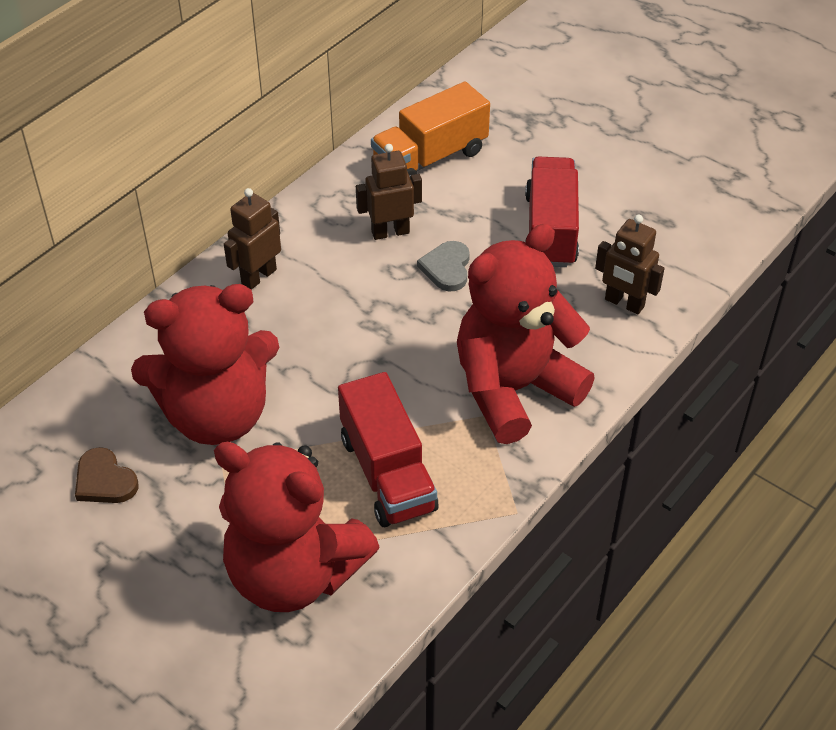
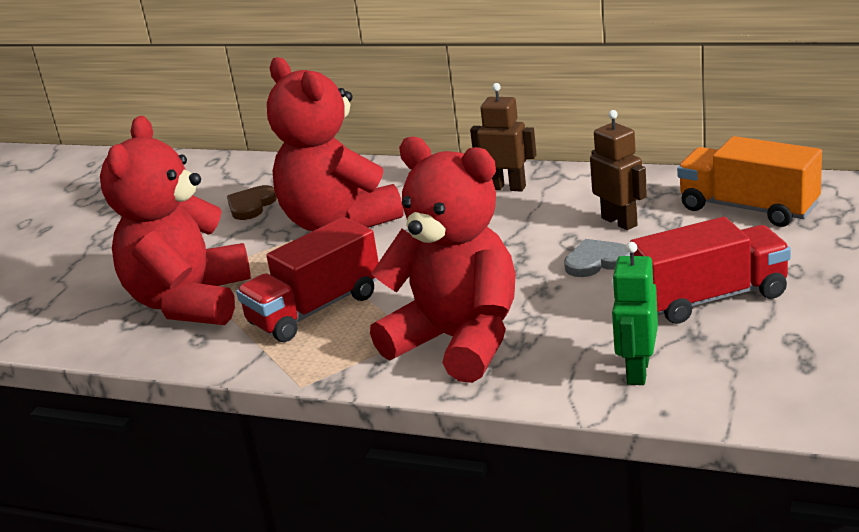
camera: 75 degrees right, 20 degrees down
brown robot [595,215,665,314] -> green robot [612,242,658,385]

